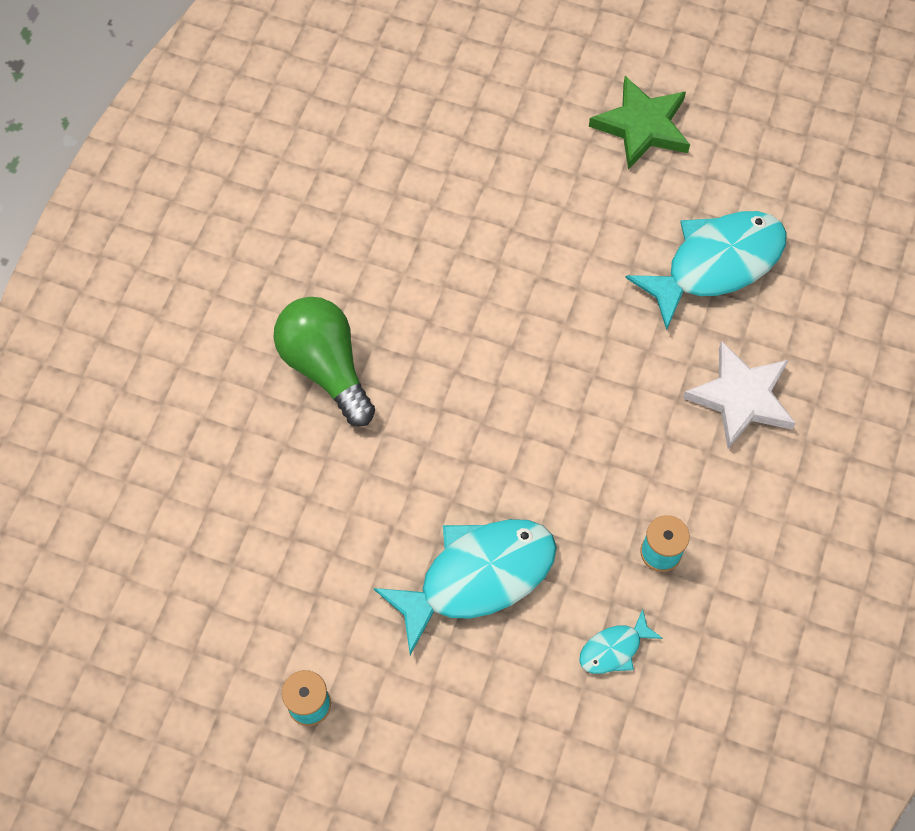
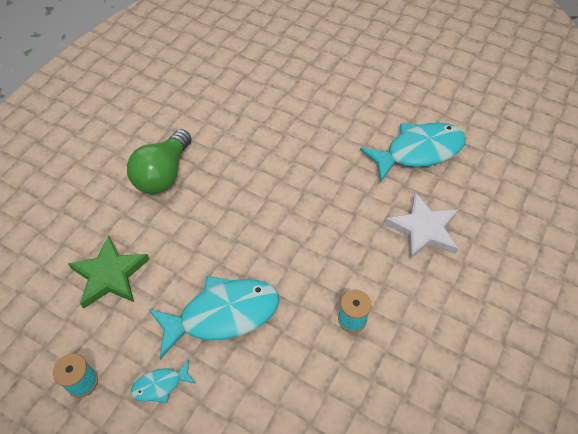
camera: 10 degrees right, 10 degrees down
green light bulb [273,297,375,426] -> green light bulb turned 135 degrees counterclockwise [127,129,191,194]
turquoise fish [579,609,663,674] -> turquoise fish moved to [131,360,196,403]
green star [589,76,690,170] -> green star moved to [68,235,150,309]

